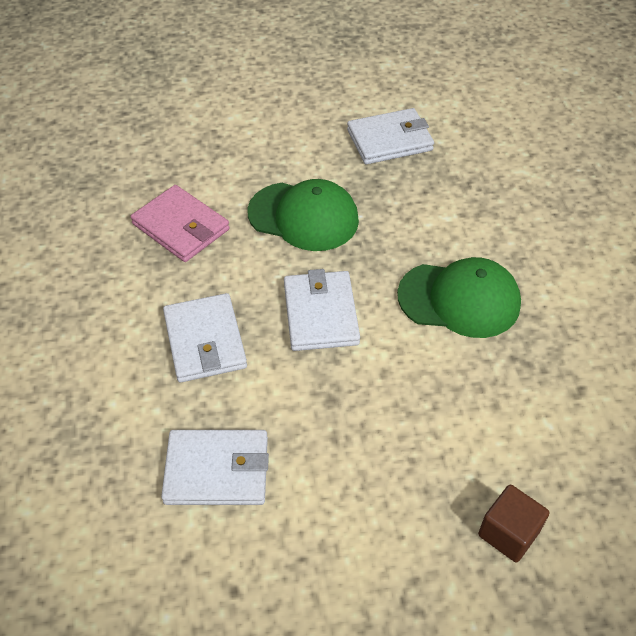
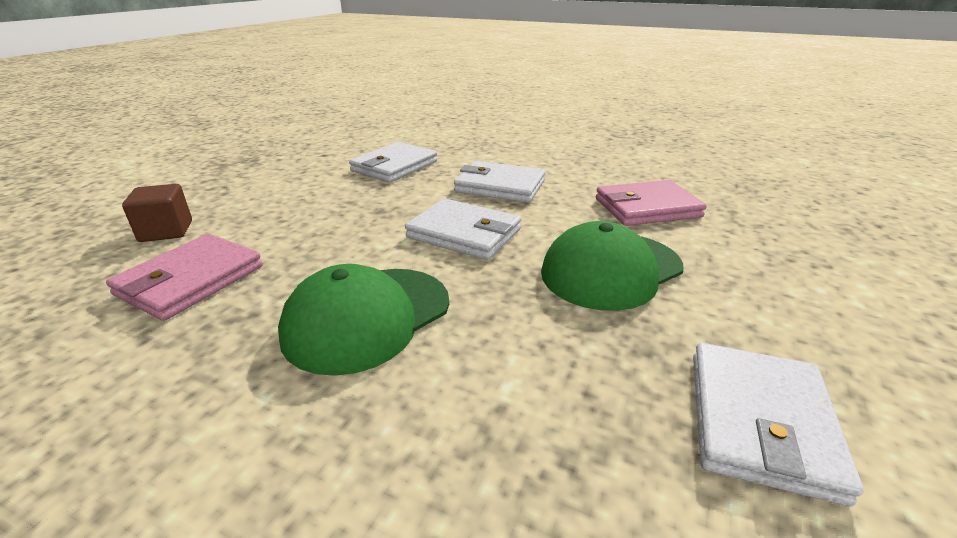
camera: 125 degrees right, 20 degrees down
none -> pink wallet [106,234,263,321]

